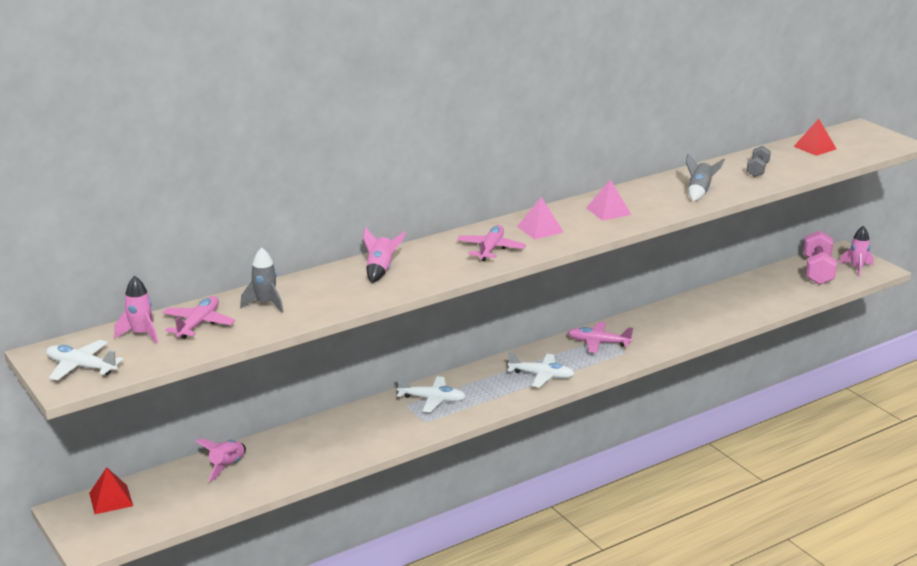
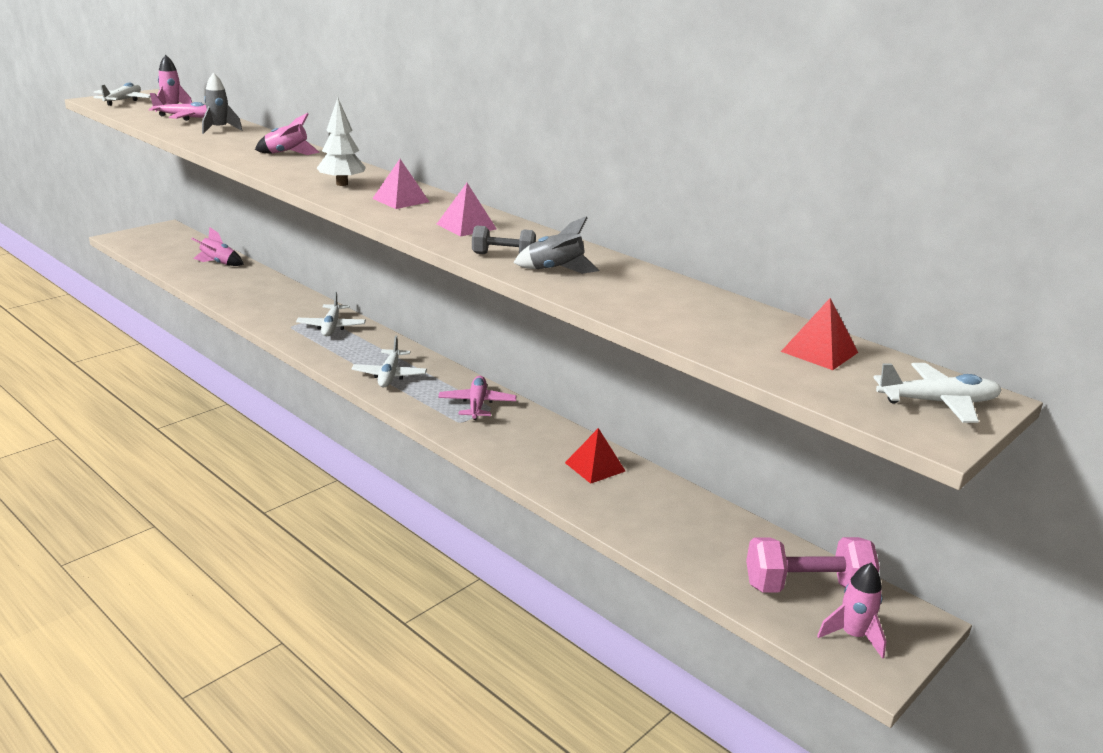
camera: 75 degrees right, 0 degrees up
red pyramid [89,467,133,514] -> red pyramid moved to [565,428,625,484]
pink plane [457,225,526,261] -> white tree [317,98,366,186]
grey dumbbell [747,146,771,177] -> grey dumbbell moved to [472,226,536,254]
none -> white plane [873,363,1002,423]

